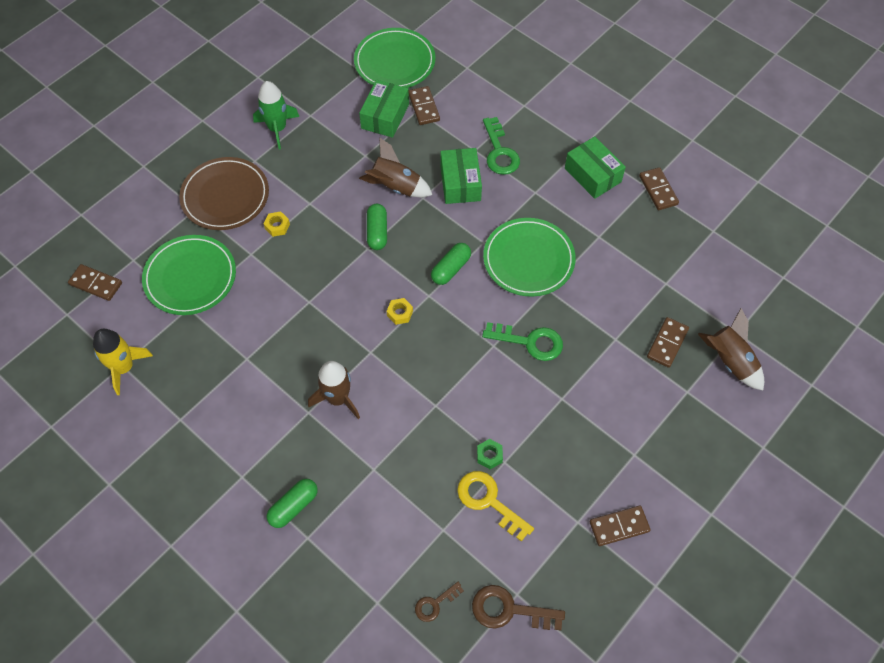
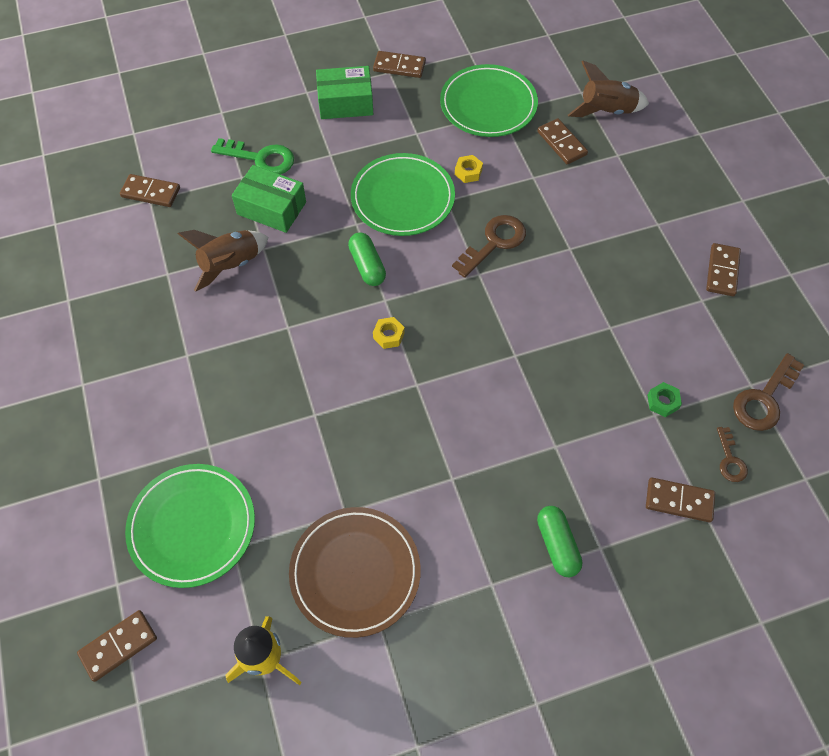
camera: 60 degrees left, 0 degrees up
brown plate [179,157,269,230] -> brown plate moved to [289,507,421,638]
green rocket [253,81,299,150] -> none
yellow nut [264,211,290,237] -> yellow nut moved to [455,155,483,183]
brown rocket [308,361,360,419] -> none
green plate [354,28,436,88] -> green plate moved to [440,64,538,137]
green box [359,80,409,138] -> none
green capsule [367,204,387,250] -> none
yellow key [457,471,534,542] -> none
green nut [477,439,503,469] -> green nut moved to [647,382,682,417]
green key [482,322,563,361] -> brown key [452,215,526,278]
none -> brown domino [646,477,715,522]

